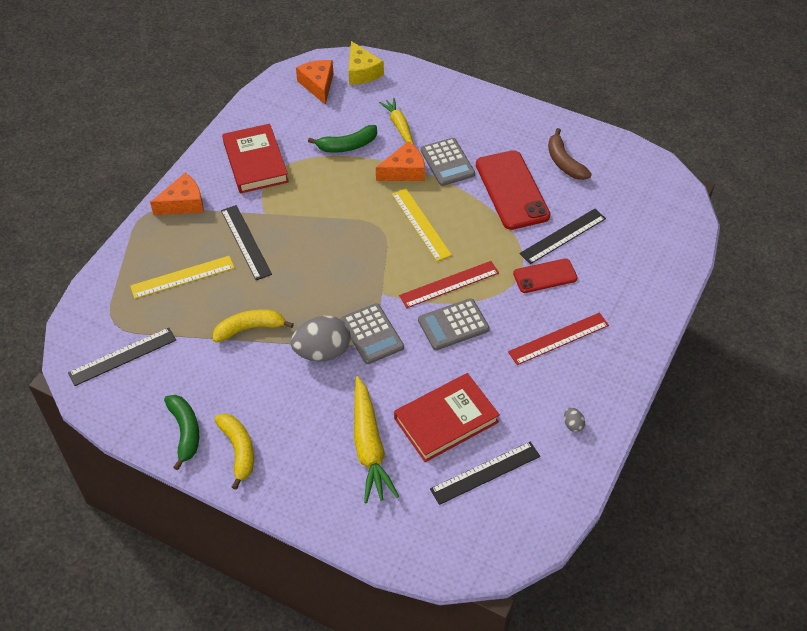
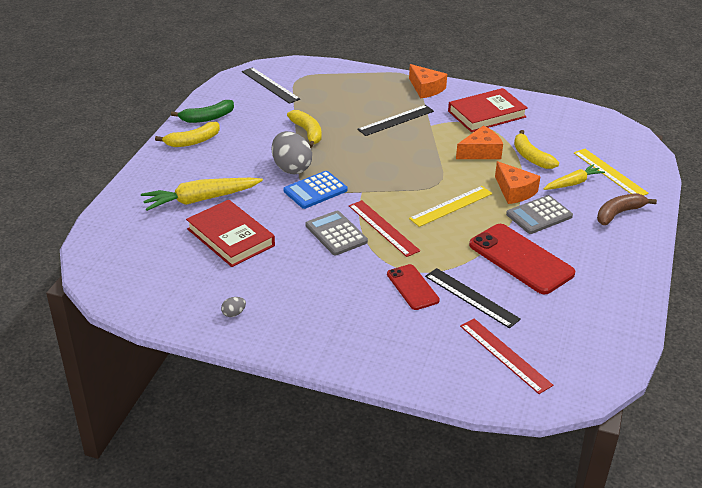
camera: 80 degrees right, 15 degrees down
yellow ruler [130,256,234,299] -> yellow ruler moved to [574,149,649,195]
orange cheese [296,60,333,105] -> orange cheese moved to [456,126,503,159]
green banana [308,125,377,153] -> yellow banana [514,130,559,169]
grey calculator [341,303,404,364] -> blue calculator [283,171,348,209]
yellow cheese [349,41,384,85] -> none
black ruler [430,442,540,505] -> none
red phone [476,150,550,230] -> red phone turned 75 degrees clockwise [469,224,575,294]
red ruler [508,313,609,365] -> red ruler moved to [460,319,553,394]
brown banana [548,128,592,180] -> brown banana moved to [597,193,657,225]

